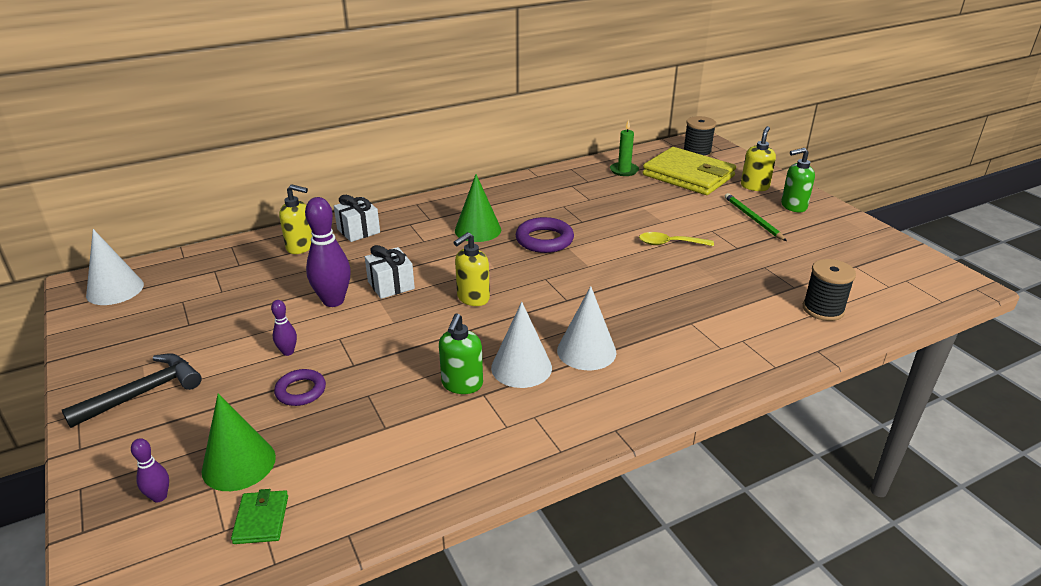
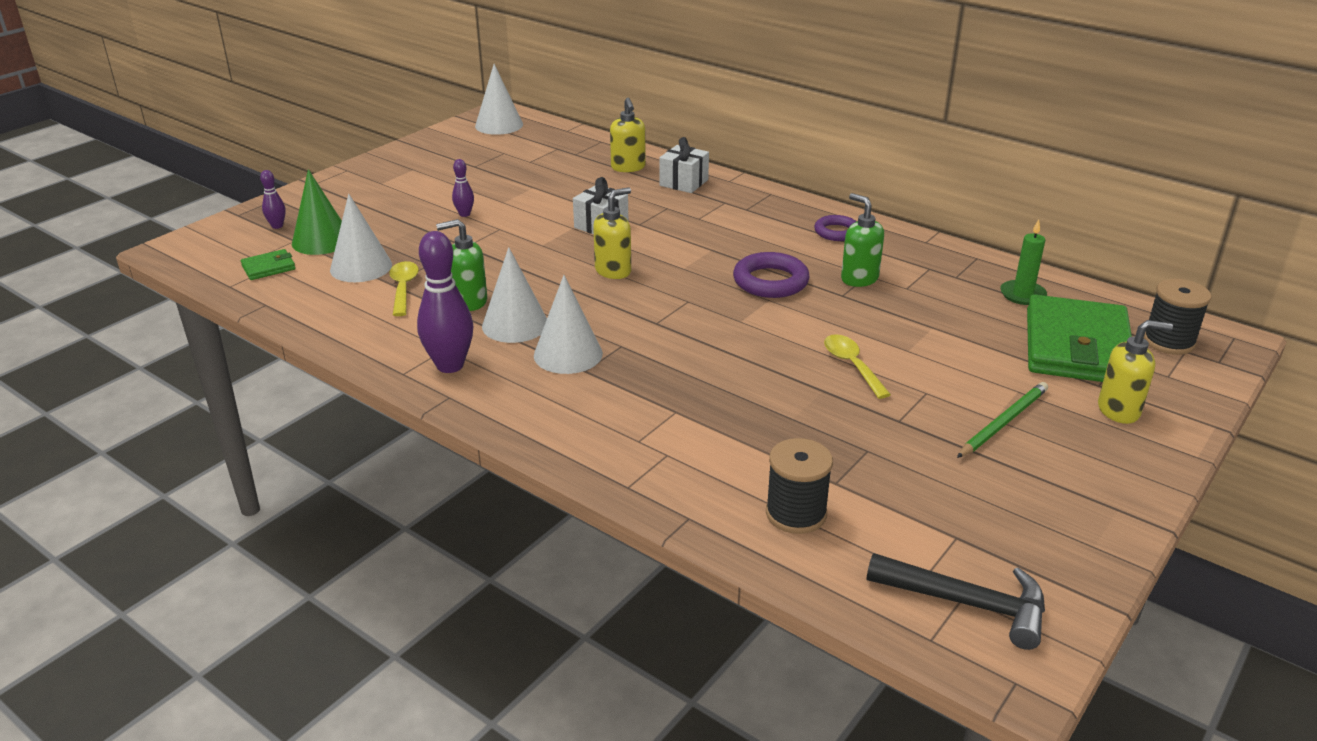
camera: 65 degrees right, 0 degrees up
black hammer [62,354,202,428] -> black hammer moved to [867,553,1045,650]
purple ring [274,369,326,406] -> purple ring moved to [814,215,856,241]
purple bowling pin [305,197,351,307] -> purple bowling pin moved to [417,231,473,373]
yellow soap dispenser [453,232,490,306] -> yellow soap dispenser turned 120 degrees clockwise [593,187,631,279]
green cone [455,174,501,242] -> none
yellow wallet [643,147,736,195] -> green wallet [1027,294,1132,382]
green soap dispenser [781,148,815,212] -> green soap dispenser moved to [841,193,884,287]
none -> white cone [330,194,392,282]
none -> yellow spoon [389,261,419,316]

